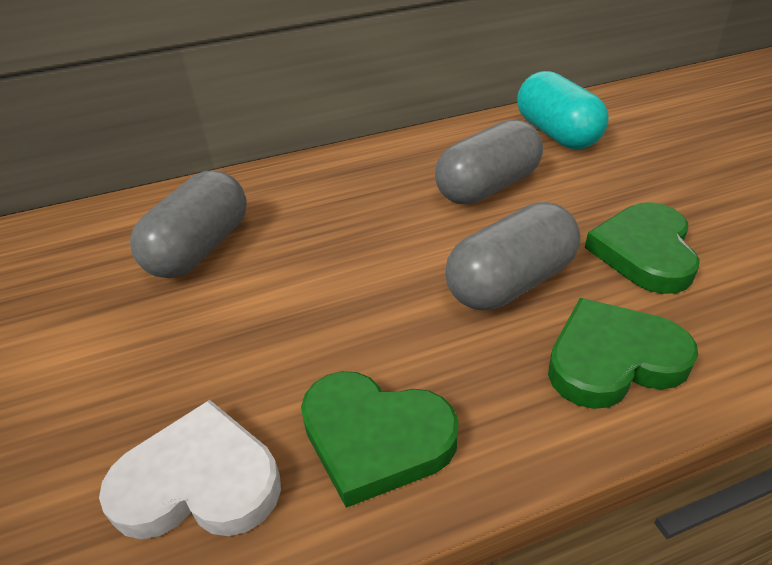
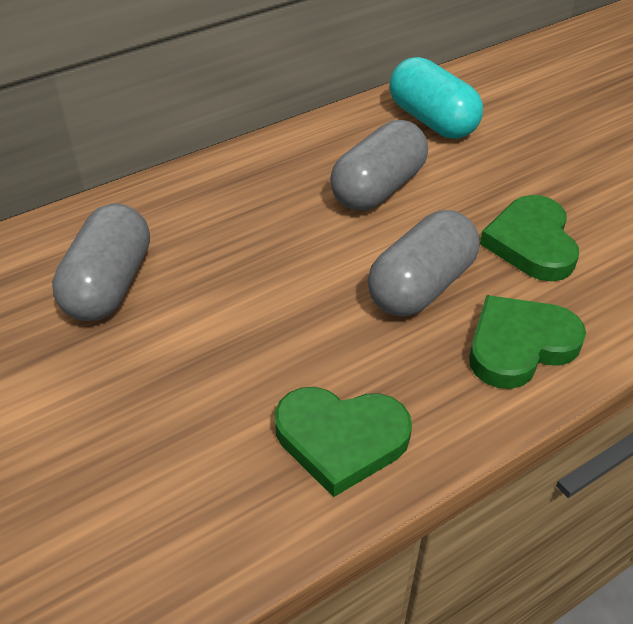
camera: 15 degrees left, 5 degrees up
white heart [99,400,281,539] -> none

